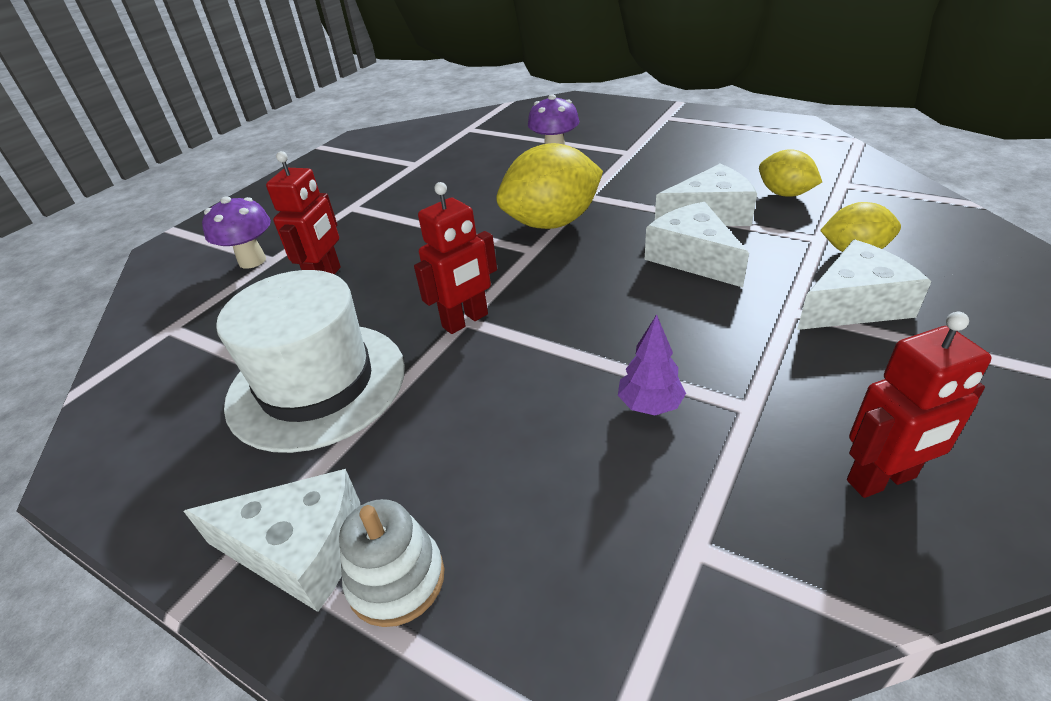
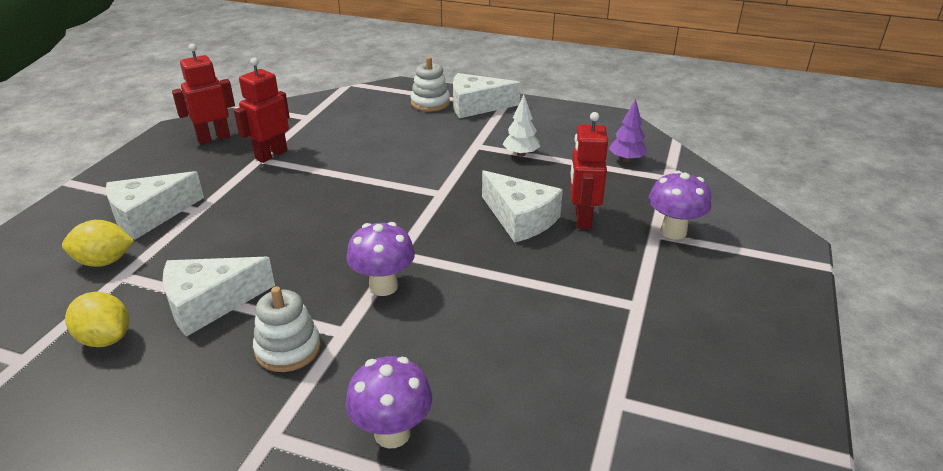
camera: 165 degrees right, 5 degrees down
white hat [216,270,405,453] -> white tree [503,95,540,157]
red robot [414,182,497,334] -> red robot moved to [234,57,290,163]
yellow lemon [496,143,603,229] -> purple mushroom [346,222,415,296]
purple tree [618,314,686,415] -> purple tree moved to [609,99,648,162]
white cheese [645,202,749,287] -> white cheese moved to [482,171,563,243]
none -> white stacking toy [253,286,321,372]

